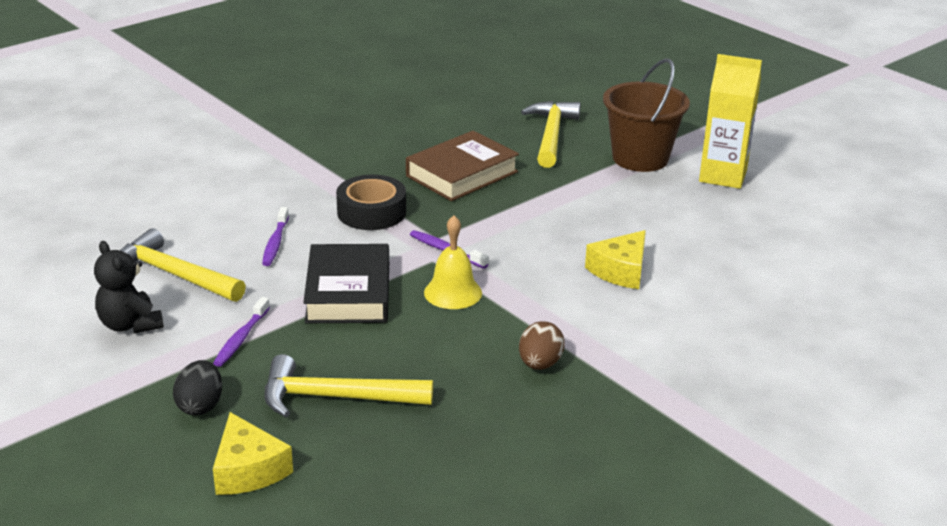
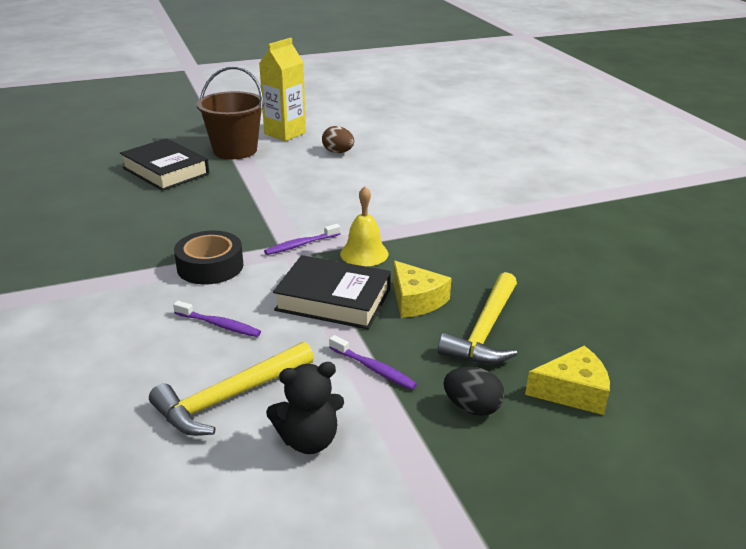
camera: 70 degrees left, 0 degrees up
brown book [406,131,519,201] -> none
brown egg [519,321,565,370] -> brown egg moved to [322,126,354,153]
yellow hammer [521,101,581,168] -> black book [120,138,209,191]
yellow cheese [585,230,646,289] -> yellow cheese moved to [393,260,452,318]

